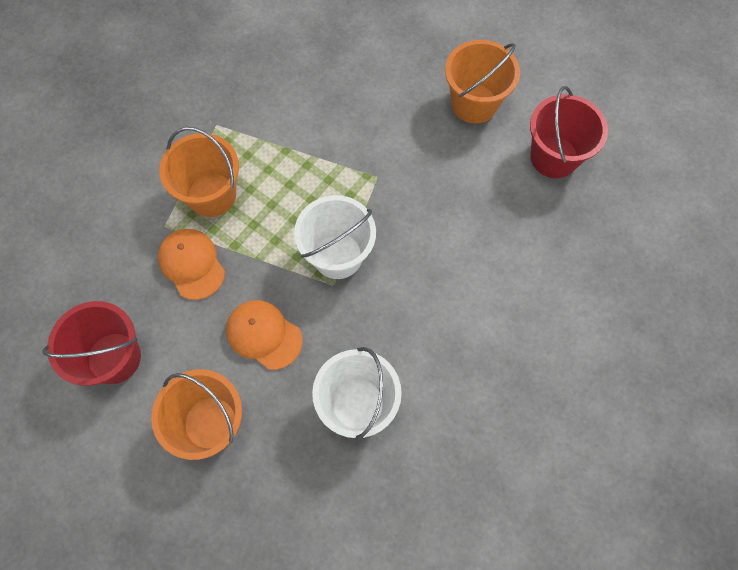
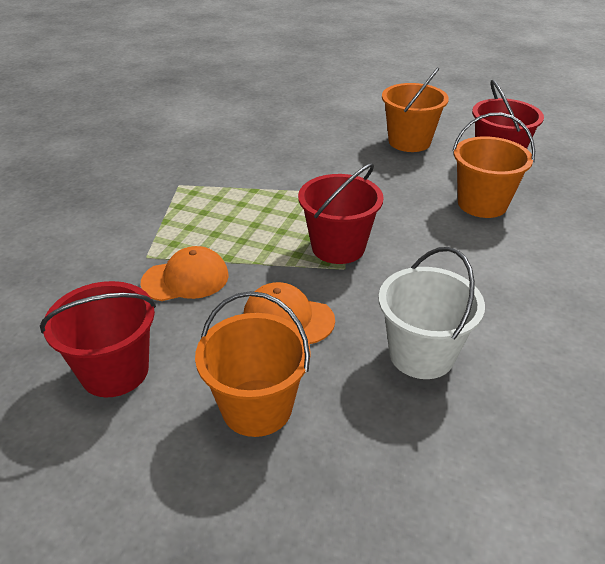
camera: 15 degrees left, 30 degrees down
orange cap [158,229,225,300] -> orange cap turned 120 degrees clockwise [141,246,229,301]
orange bucket [159,127,239,217] -> orange bucket moved to [452,113,535,218]
white bucket [294,195,376,279] -> red bucket [298,163,384,264]

